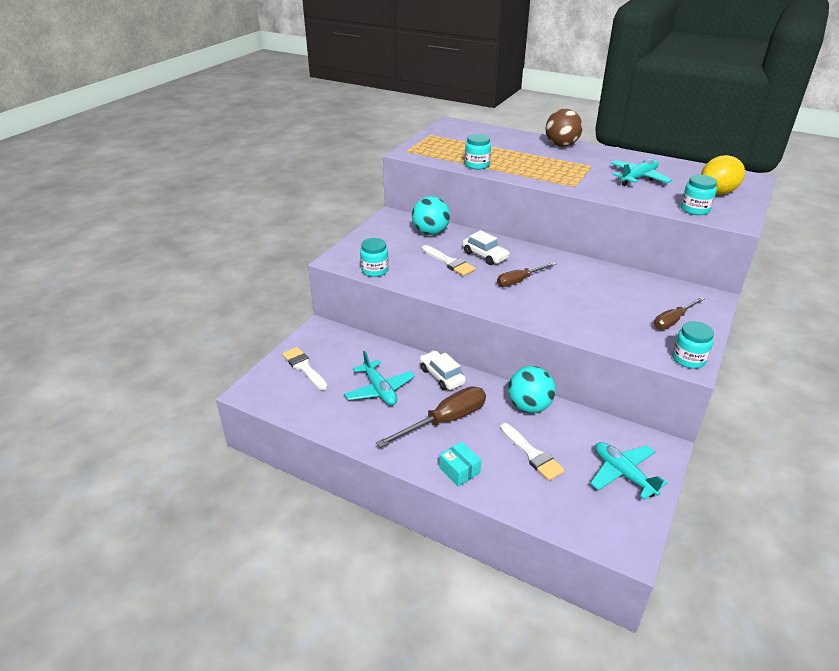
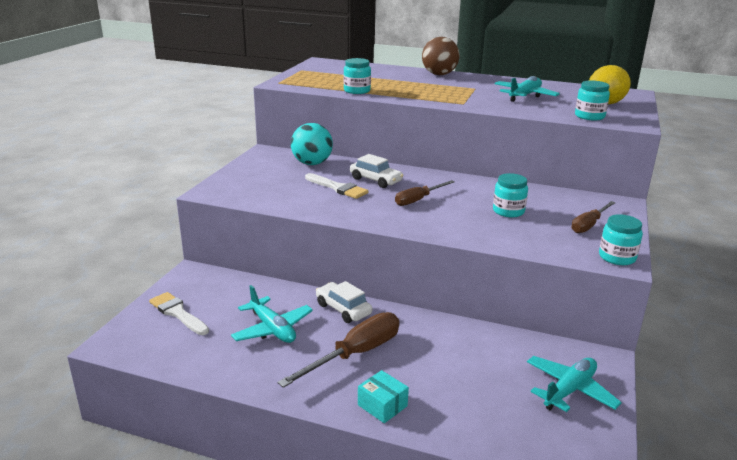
camera: 10 degrees left, 10 degrees down
turquoise jar [360,238,389,277] -> turquoise jar moved to [493,173,528,217]
white brush [500,423,565,481] -> none
turquoise ball [508,366,556,413] -> none
turquoise plane [590,442,667,500] -> turquoise plane turned 90 degrees clockwise [527,356,622,412]

